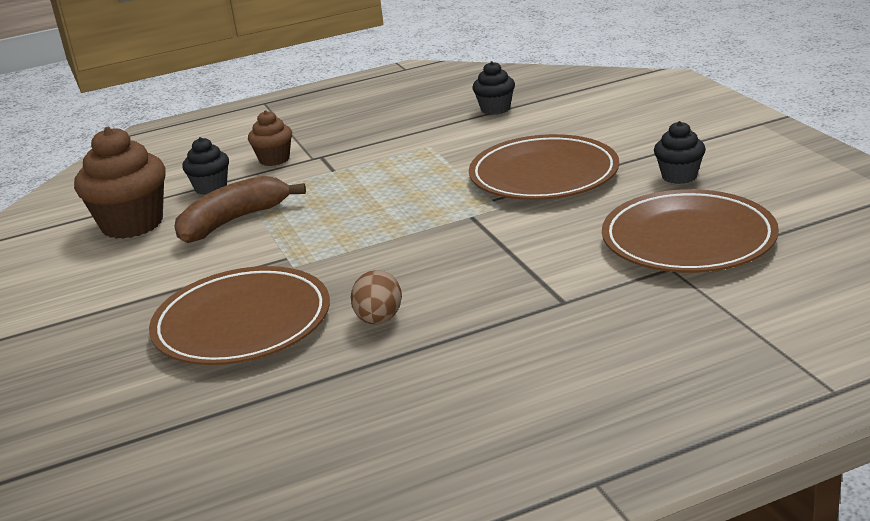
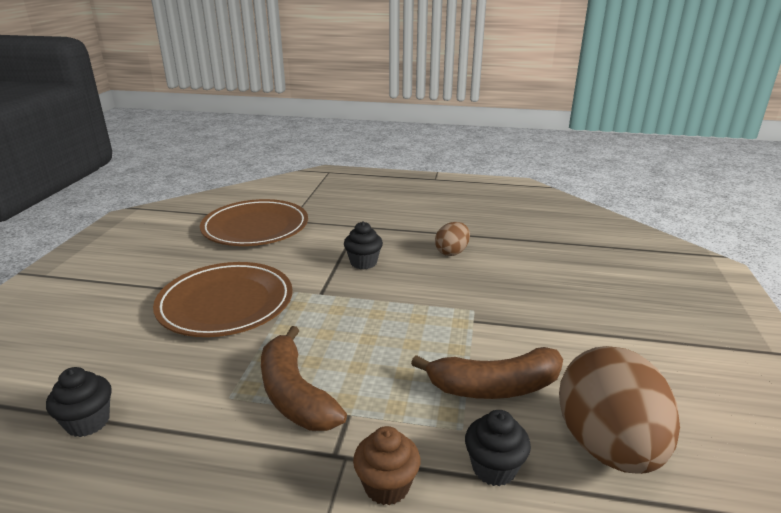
camera: 150 degrees left, 0 degrees up
brown cupcake [74,127,166,239] -> brown egg [559,346,680,474]
brown plate [149,266,330,365] -> none
black cupcake [654,121,706,184] -> black cupcake moved to [344,222,383,270]
none -> brown banana [261,326,347,431]

